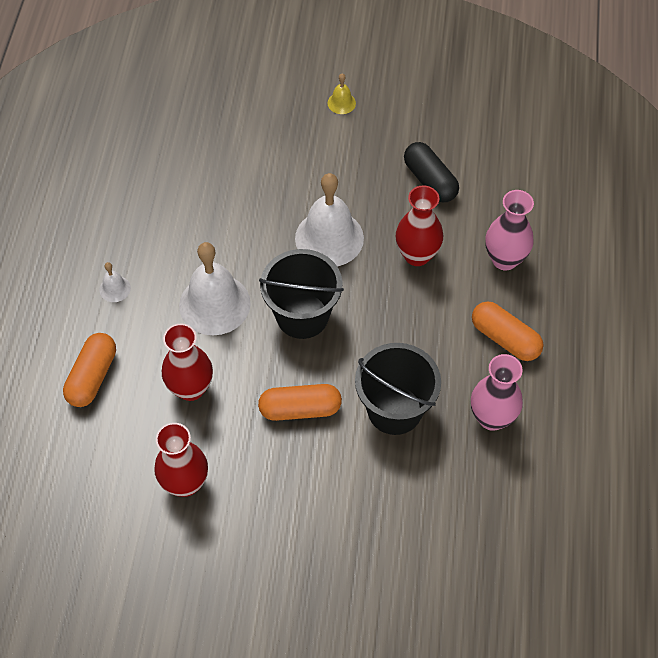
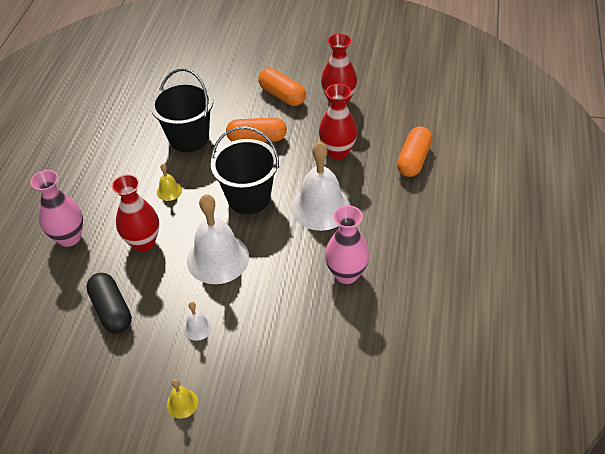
camera: 175 degrees left, 10 degrees down
white bell [99,262,131,302] -> white bell moved to [183,302,213,341]
pink vase [471,354,523,431] -> pink vase moved to [325,205,369,284]
orange capsule [472,301,543,361] -> orange capsule moved to [258,68,306,106]
none -> yellow bell [157,164,182,201]

